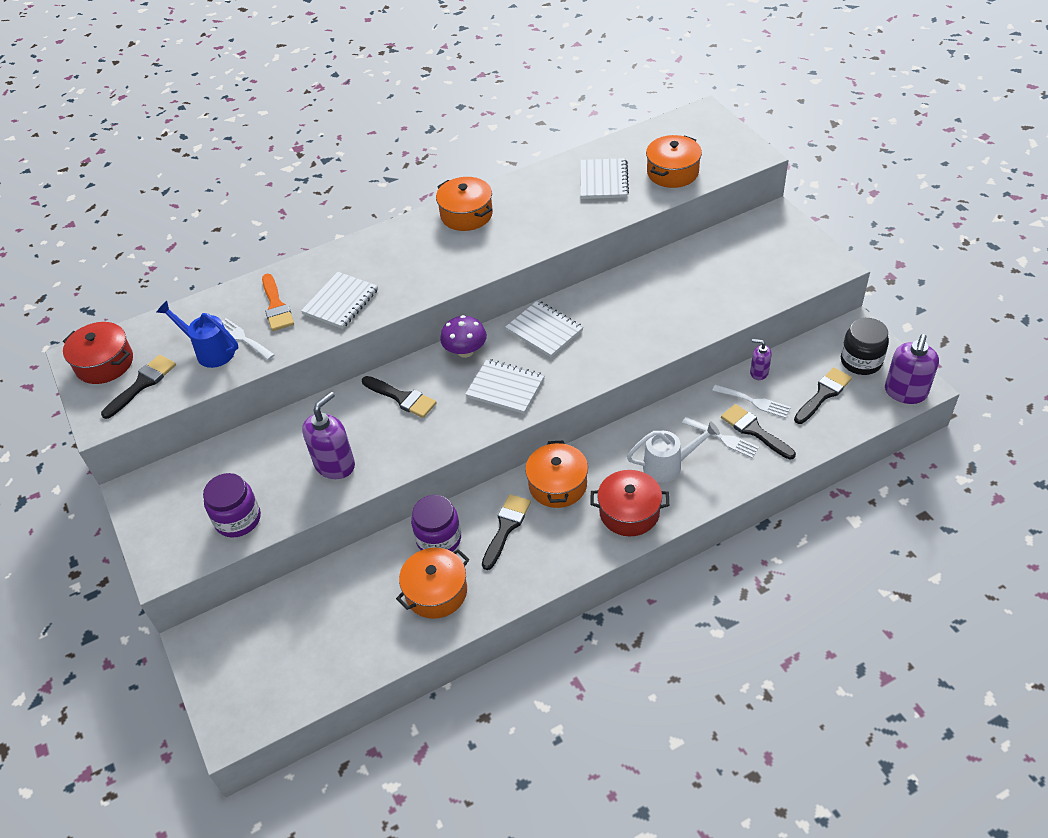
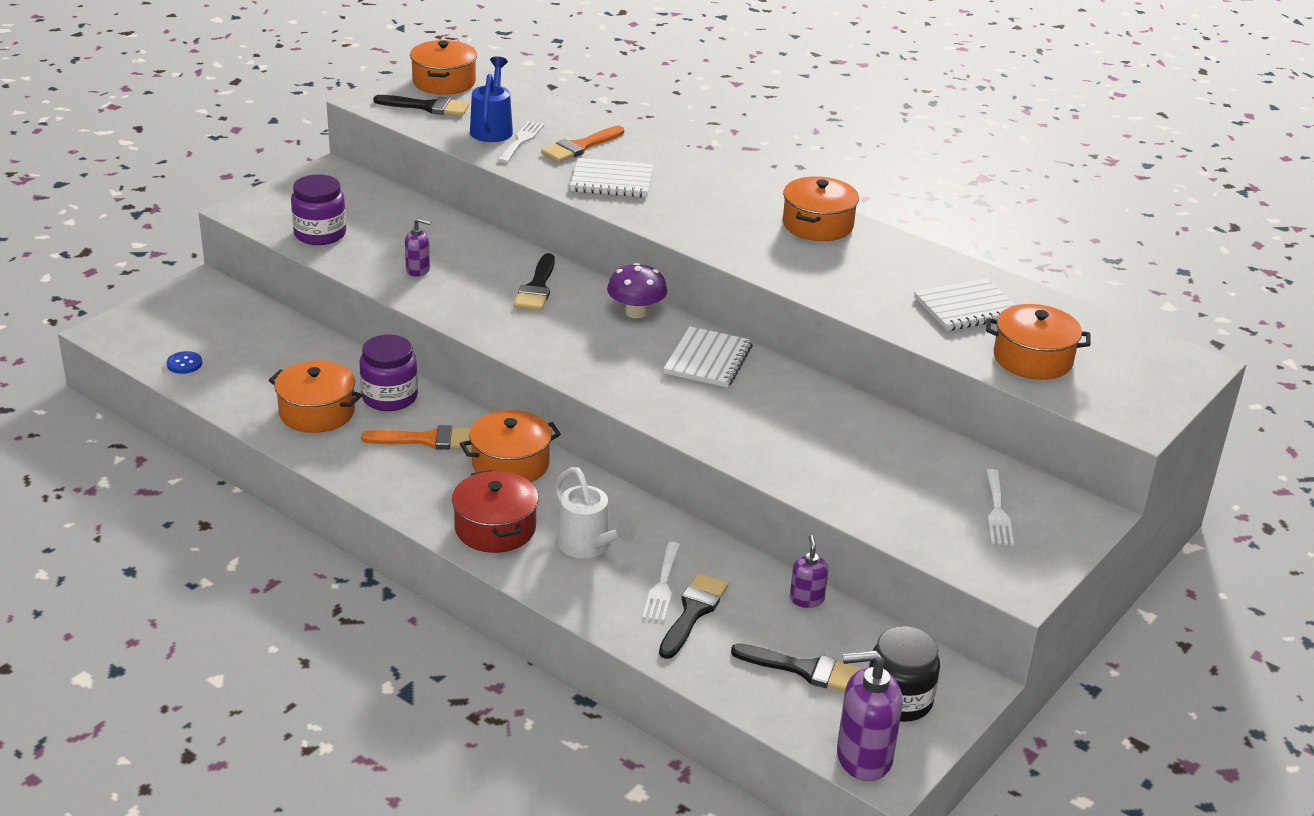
camera: 60 degrees right, 15 degrees down
red pot [63,322,133,384] -> orange pot [410,40,477,95]
purple soap dispenser [302,391,355,479] -> purple soap dispenser [405,218,431,277], size x0.55
white notebook [465,359,545,414] -> none
black brush [482,494,531,570] -> orange brush [361,425,472,450]
white fork [712,385,791,418] -> white fork moved to [986,469,1014,546]
none -> blue button [167,351,202,374]

